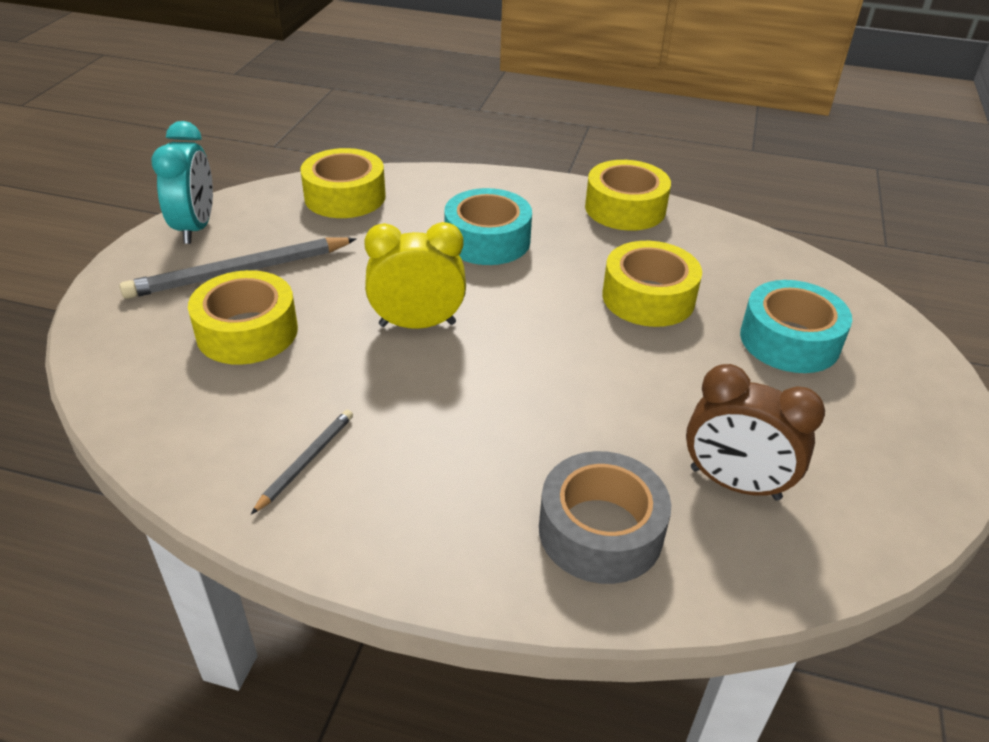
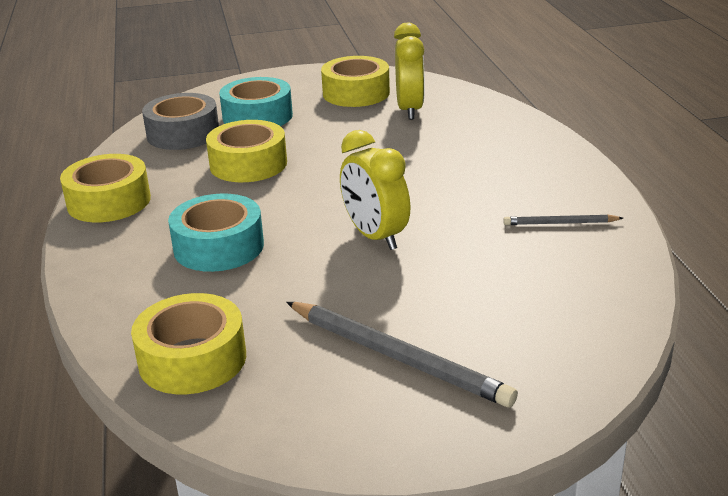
camera: 115 degrees left, 10 degrees down
turquoise clock [151,121,213,244] -> none
yellow tape [188,270,298,365] -> yellow tape moved to [321,56,390,107]
grey tape [539,451,671,584] -> grey tape moved to [142,93,219,150]
brown clock [686,364,825,500] -> yellow clock [394,23,425,120]

